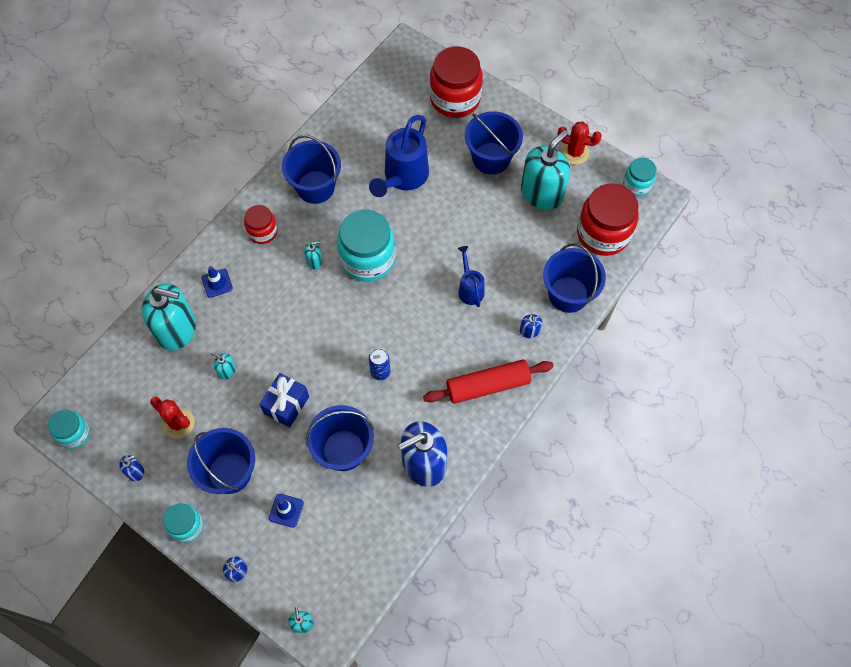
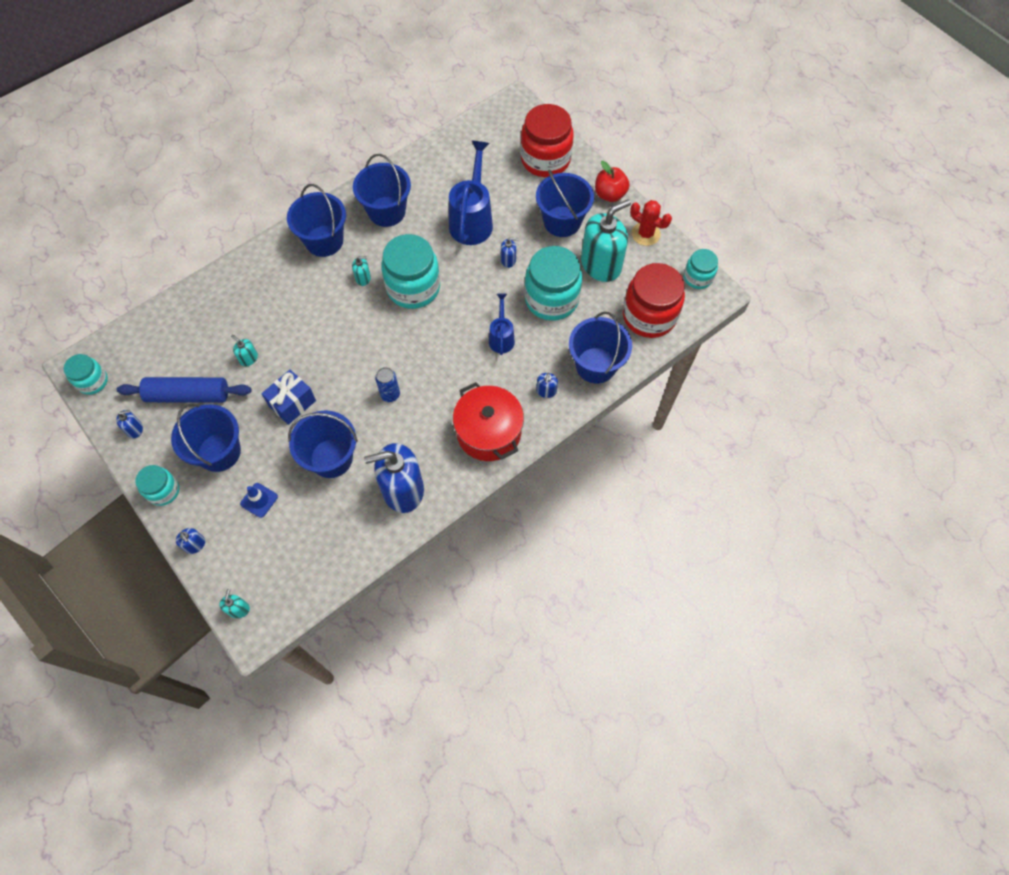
camera: 15 degrees right, 0 degrees up
turquoise soap dispenser [142,283,196,351] -> none
red cactus [150,397,195,439] -> blue rolling pin [117,377,252,403]
blue traffic cone [202,266,233,298] -> none
red jar [244,205,277,244] -> blue bucket [287,184,346,257]
blue watering can [369,115,429,197] -> blue watering can turned 150 degrees clockwise [449,141,493,245]
red rolling pin [423,360,554,404] -> red pot [453,382,524,461]
none -> blue soap dispenser [501,238,518,268]
none -> turquoise jar [524,246,582,321]
none -> red apple [595,161,630,202]

